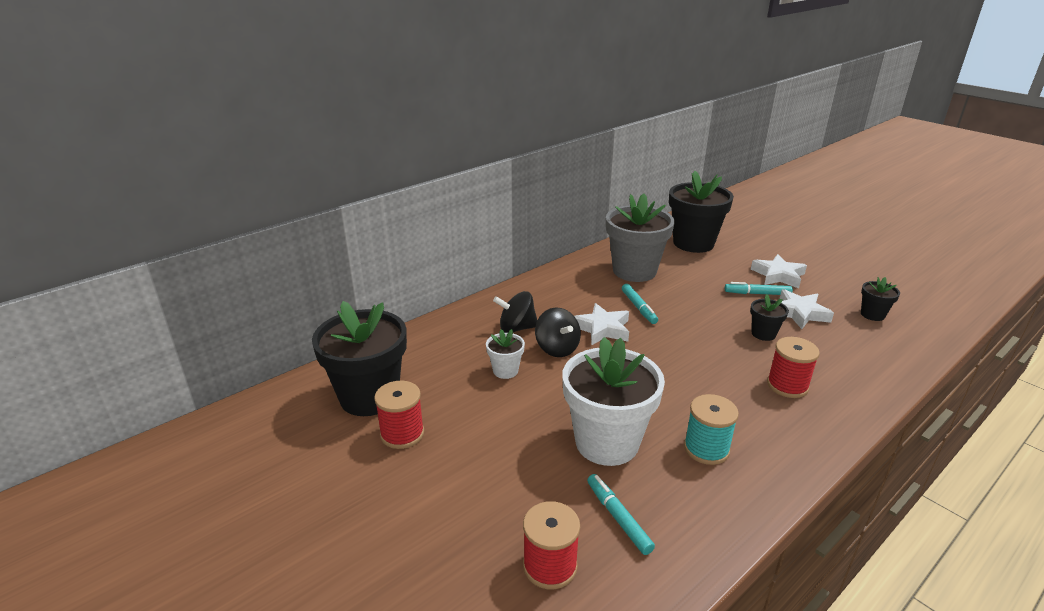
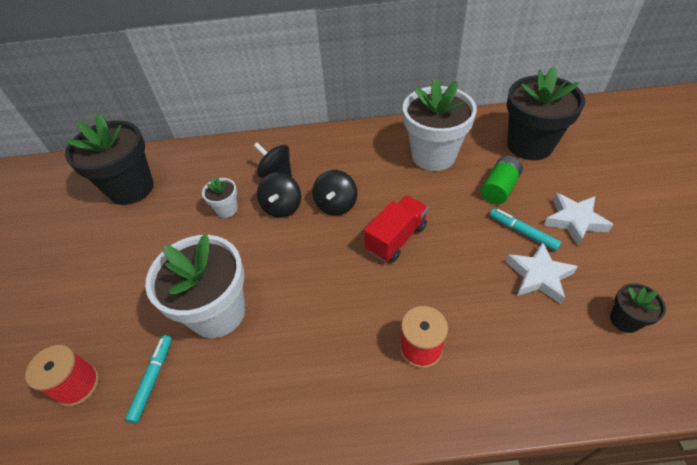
camera: 40 degrees right, 20 degrees up
red spool [374,381,424,449] -> none
white star [575,303,629,346] -> black spinning top [312,170,357,215]
grey flower pot [606,194,675,282] -> white flower pot [403,78,477,171]
turquoise marker [622,284,658,324] -> none
turquoise spool [684,394,739,465] -> none
black flower pot [750,294,789,341] -> none
none -> red truck [364,195,428,262]
none -> green battery [481,156,523,204]

